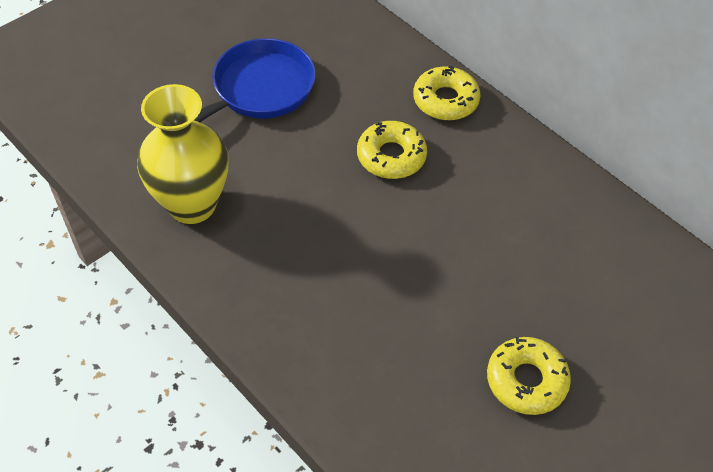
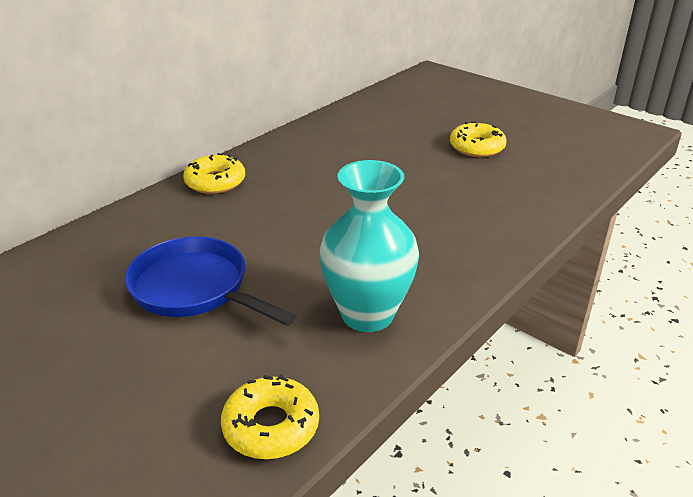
camera: 95 degrees left, 20 degrees down
yellow vase [137,84,228,224] -> turquoise vase [319,160,419,332]
yellow donut [357,121,427,179] -> yellow donut moved to [221,374,319,459]

